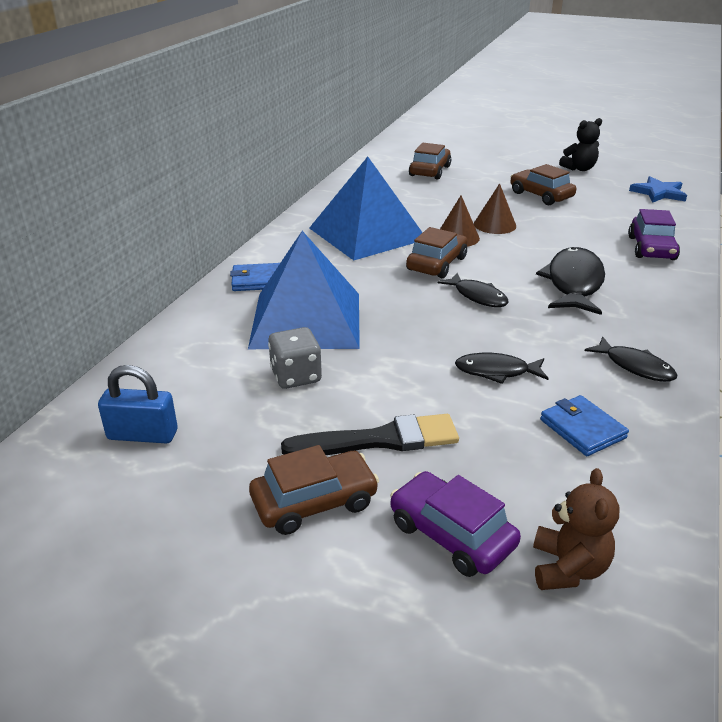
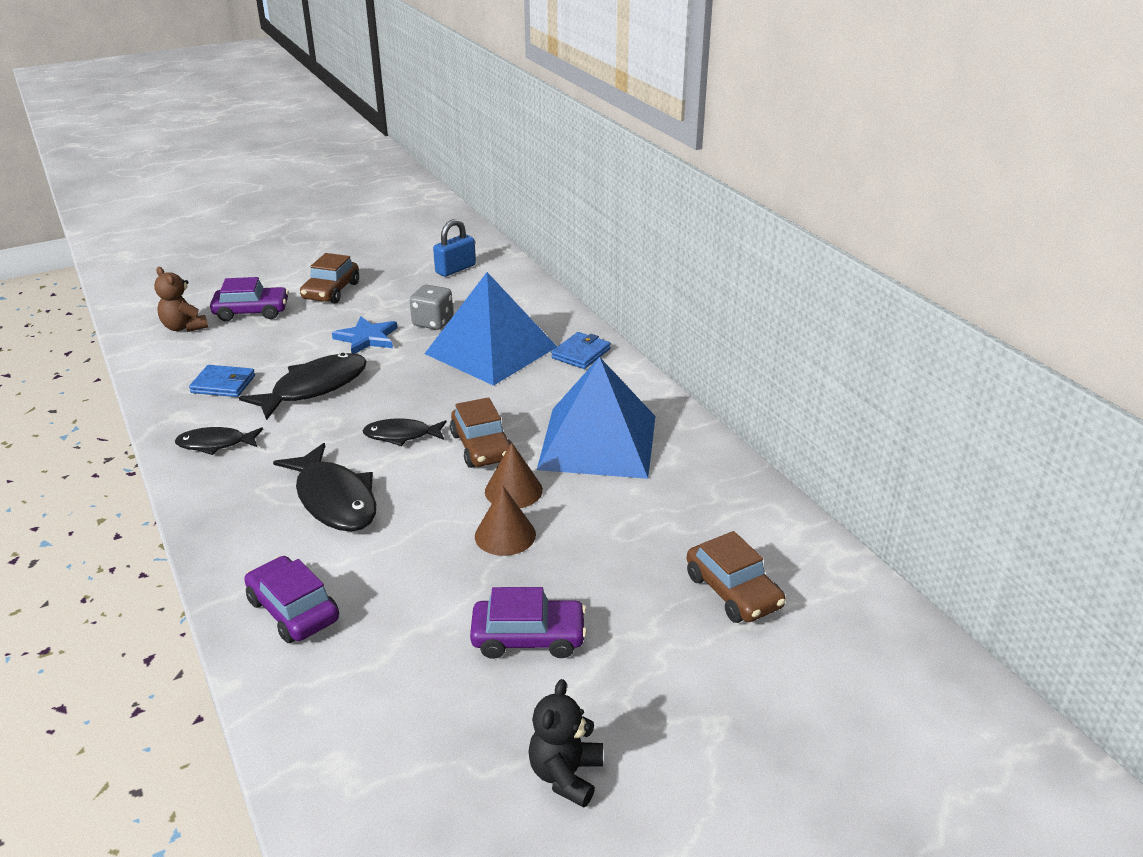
camera: 130 degrees right, 0 degrees up
black brush [281,414,459,455] -> none
black fish [455,353,549,384] -> black fish [239,353,367,420], size x1.69
brown car [510,164,576,205] -> purple car [470,587,587,659]
blue star [629,176,687,203] -> blue star moved to [332,316,397,354]

